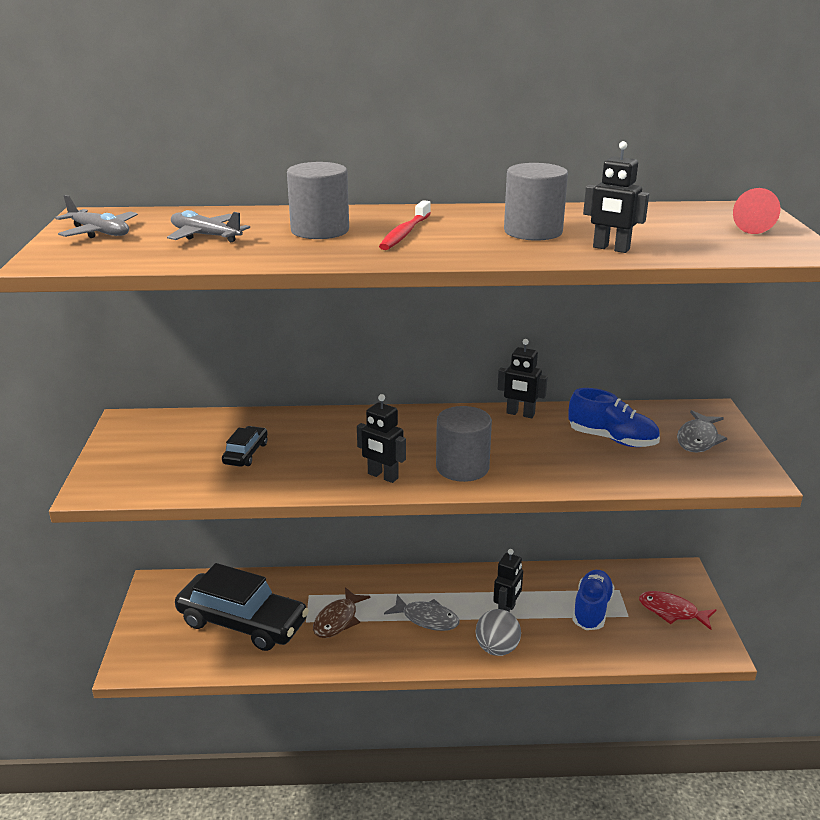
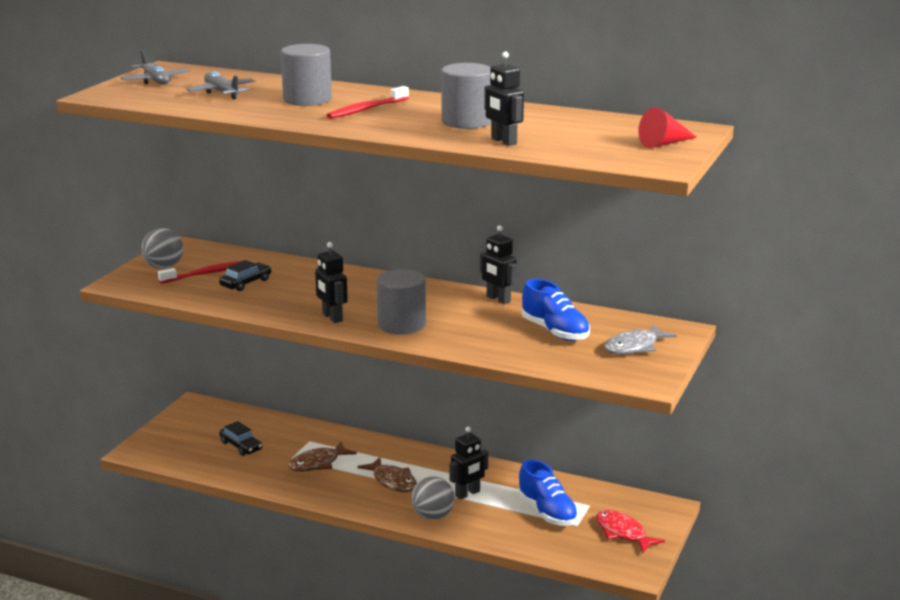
camera: 25 degrees right, 5 degrees down
black car [175,563,309,651] -> black car [219,421,262,456], size x0.44
grey fish [384,595,460,631] -> brown fish [357,457,417,492]
blue shoe [573,570,615,630] -> blue shoe turned 105 degrees clockwise [518,460,578,526]
none -> grey ball [141,228,183,269]
none -> red toothbrush [158,261,241,284]

